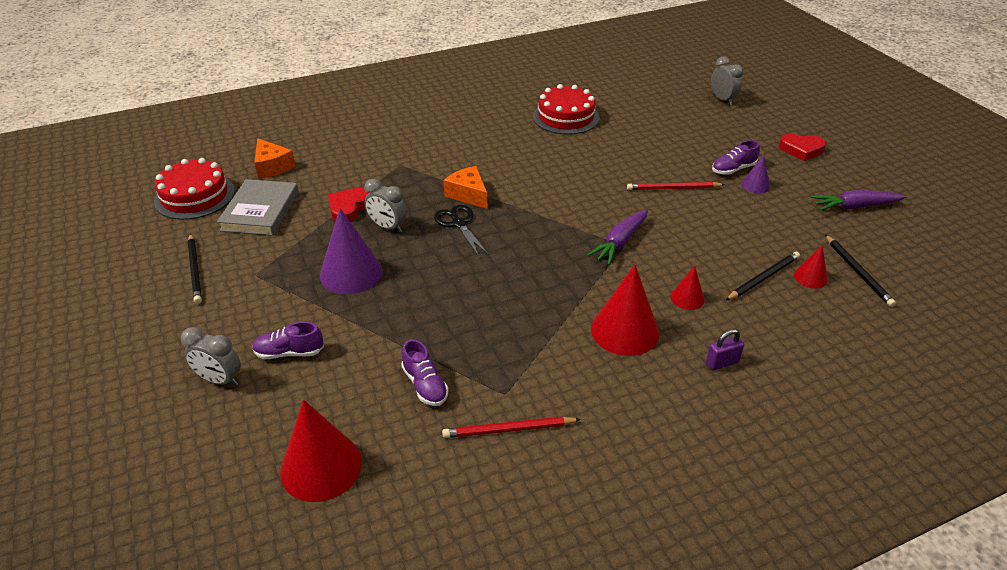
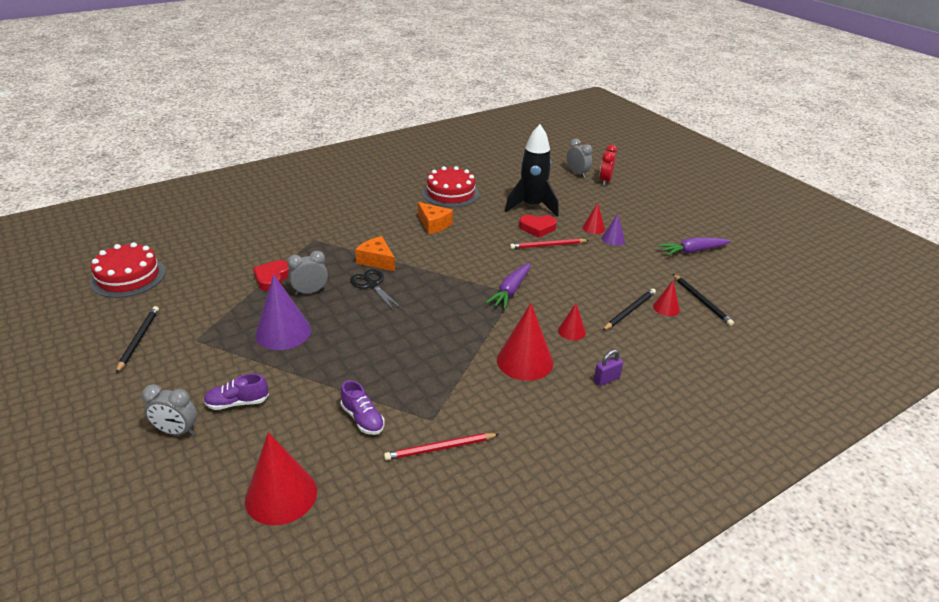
camera: 10 degrees left, 5 degrees down
black pencil [188,233,202,304] -> black pencil turned 150 degrees counterclockwise [116,306,159,373]
grey book [217,179,299,236] -> none
orange cheese [254,138,295,179] -> orange cheese moved to [418,202,453,234]
grey clock [364,179,407,233] -> grey clock turned 135 degrees clockwise [287,251,328,295]
purple shoe [712,140,760,175] -> red cone [583,203,605,234]
red heart [779,133,826,161] -> red heart moved to [519,215,557,238]
none -> black rocket [505,124,559,216]
none -> red clock [600,145,617,185]

